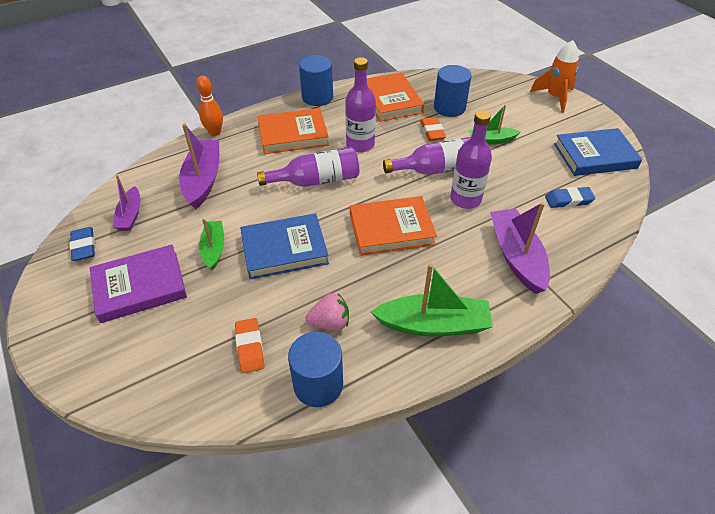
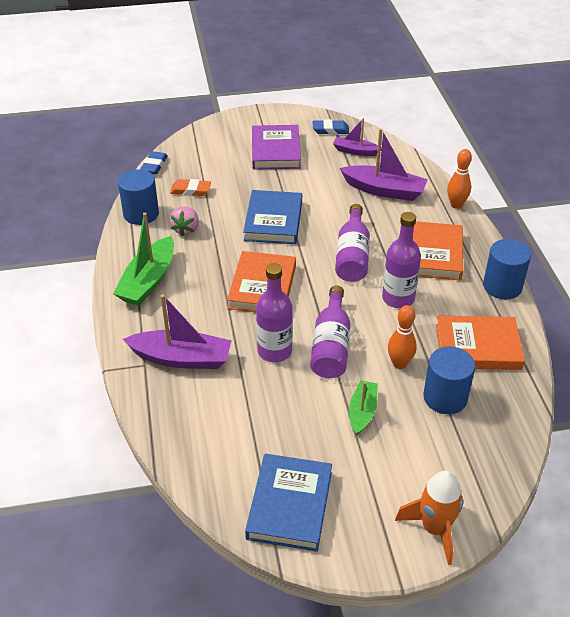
camera: 110 degrees right, 5 degrees down
green boat [199,218,224,270] -> none
orange eraser [420,117,446,141] -> orange bowling pin [388,305,417,369]
blue eraser [545,187,595,208] -> blue eraser moved to [140,151,168,174]

